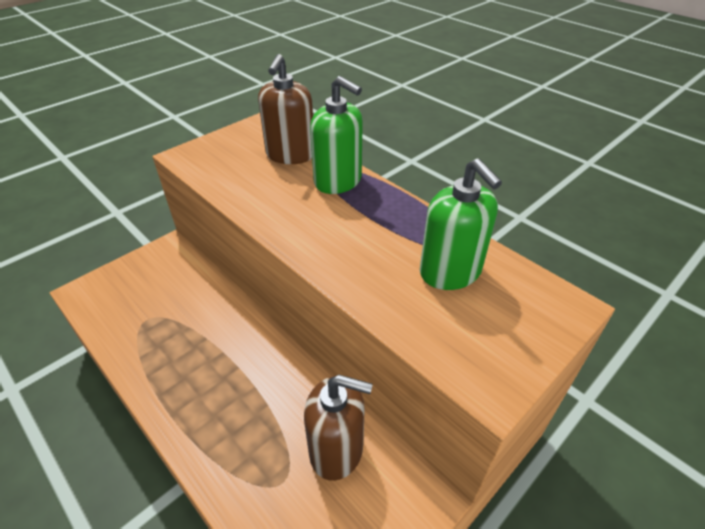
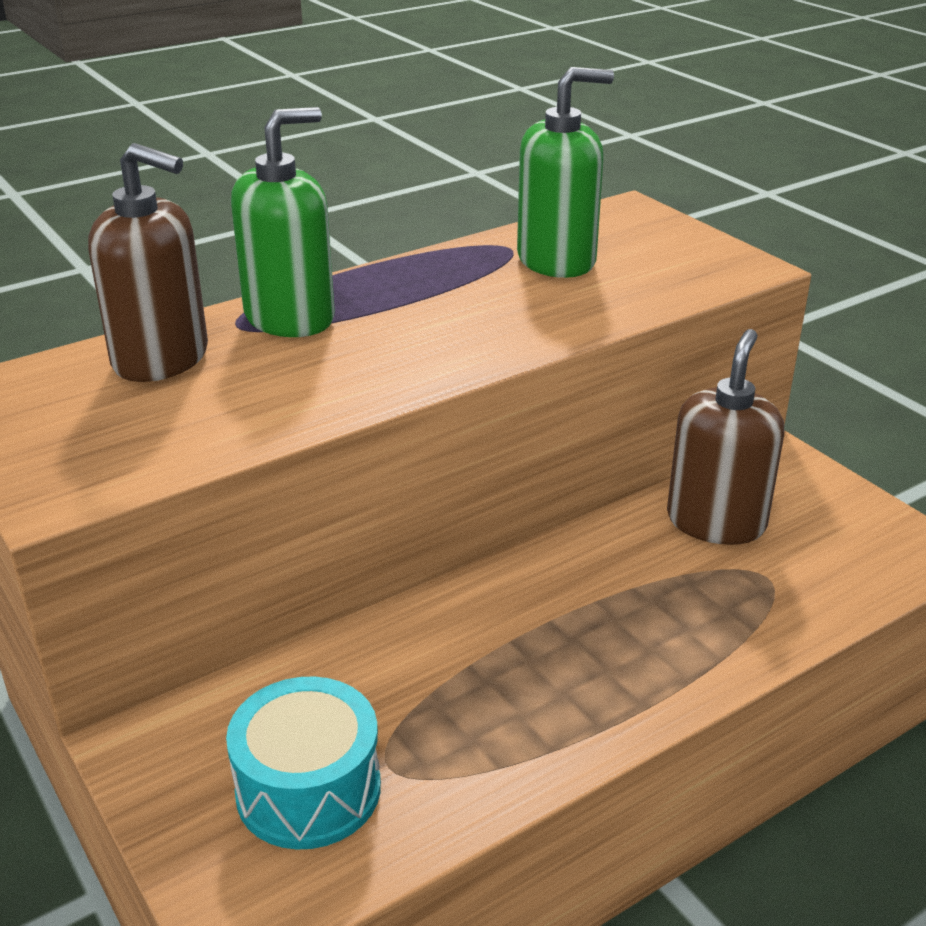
camera: 80 degrees left, 10 degrees down
none -> turquoise drum [226,676,381,850]

